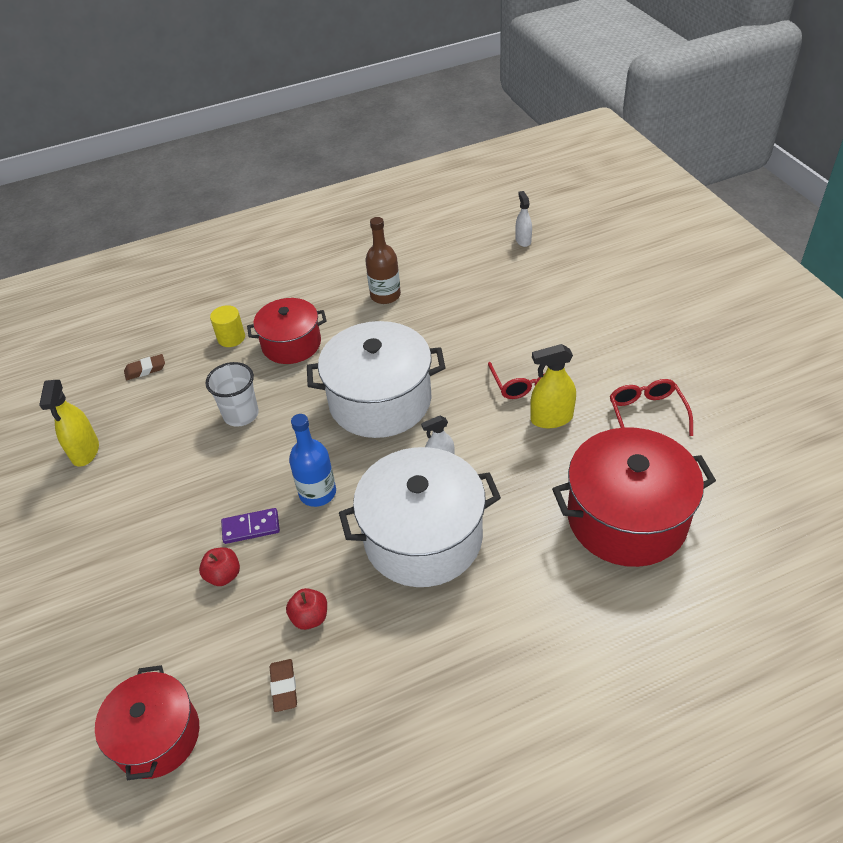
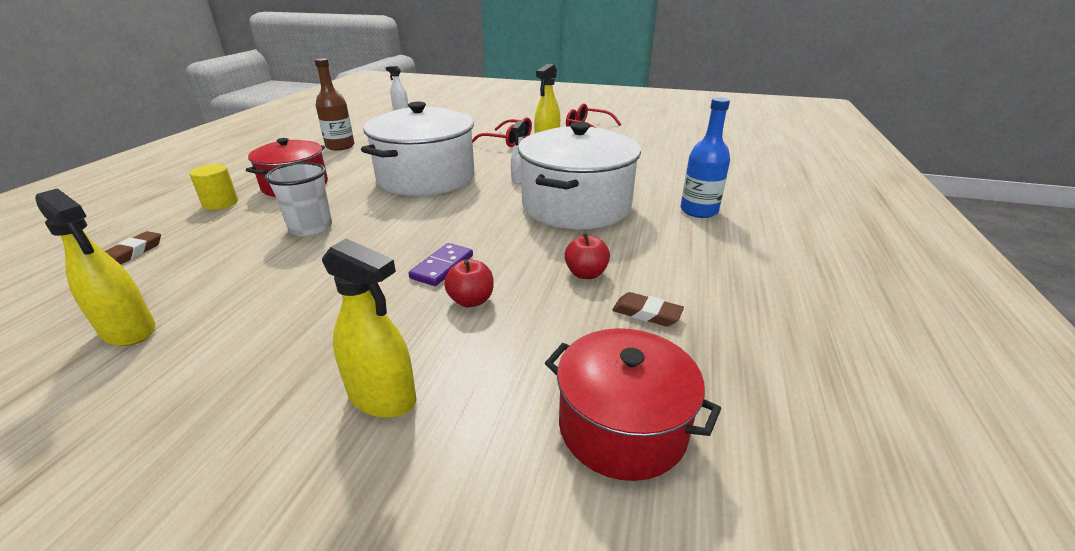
camera: 55 degrees left, 15 degrees down
blue bottle [289,414,336,507] -> blue bottle moved to [681,97,730,218]
red pot [552,427,716,567] -> none
none -> yellow spray bottle [322,239,416,418]

